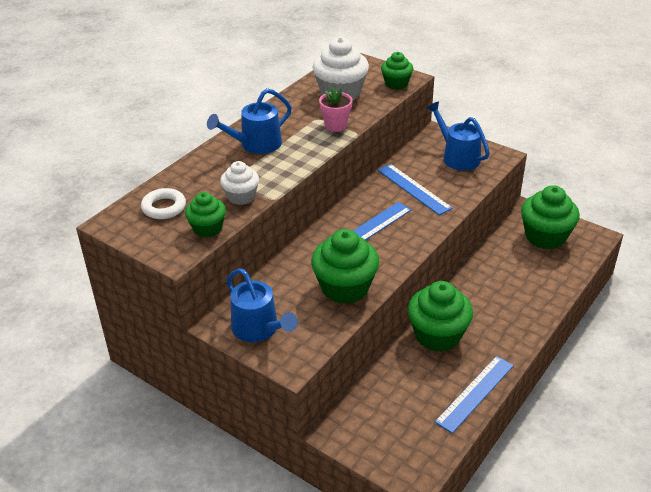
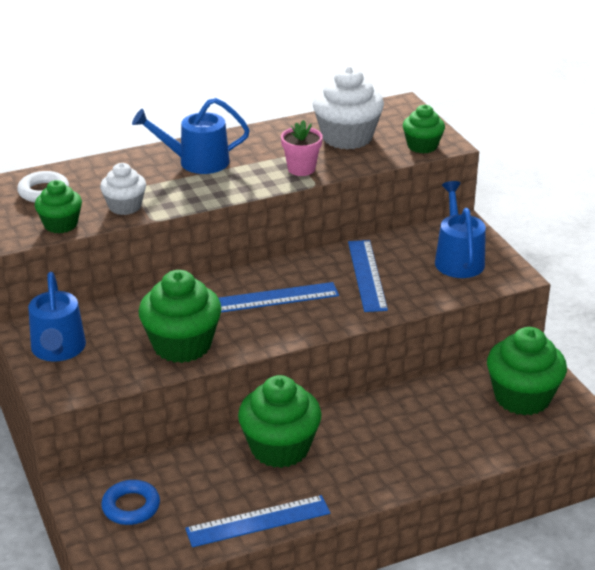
camera: 30 degrees right, 5 degrees down
none -> blue ring [101,480,160,525]

